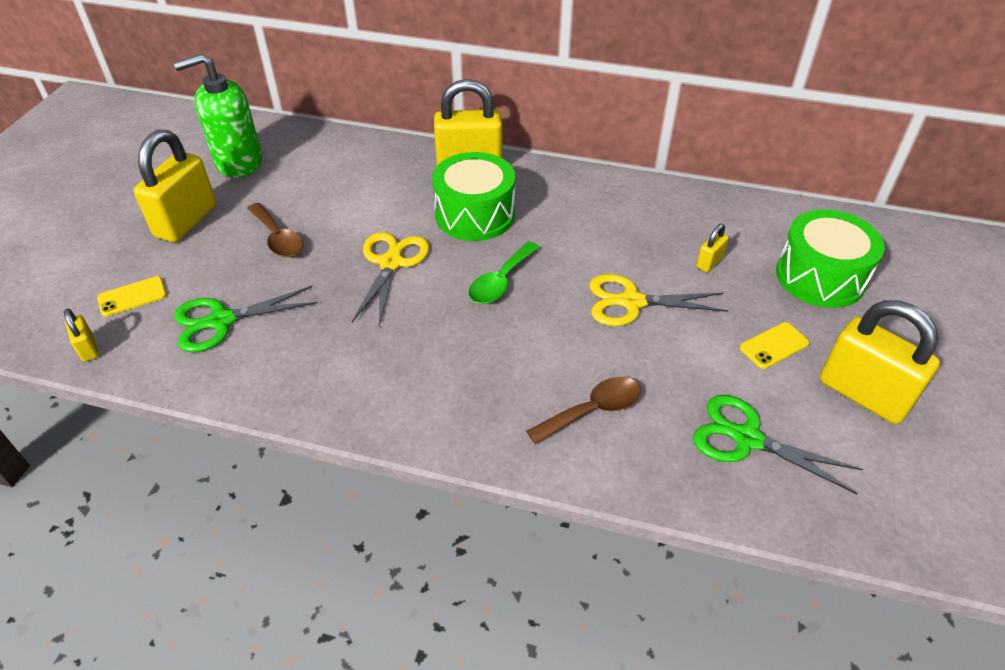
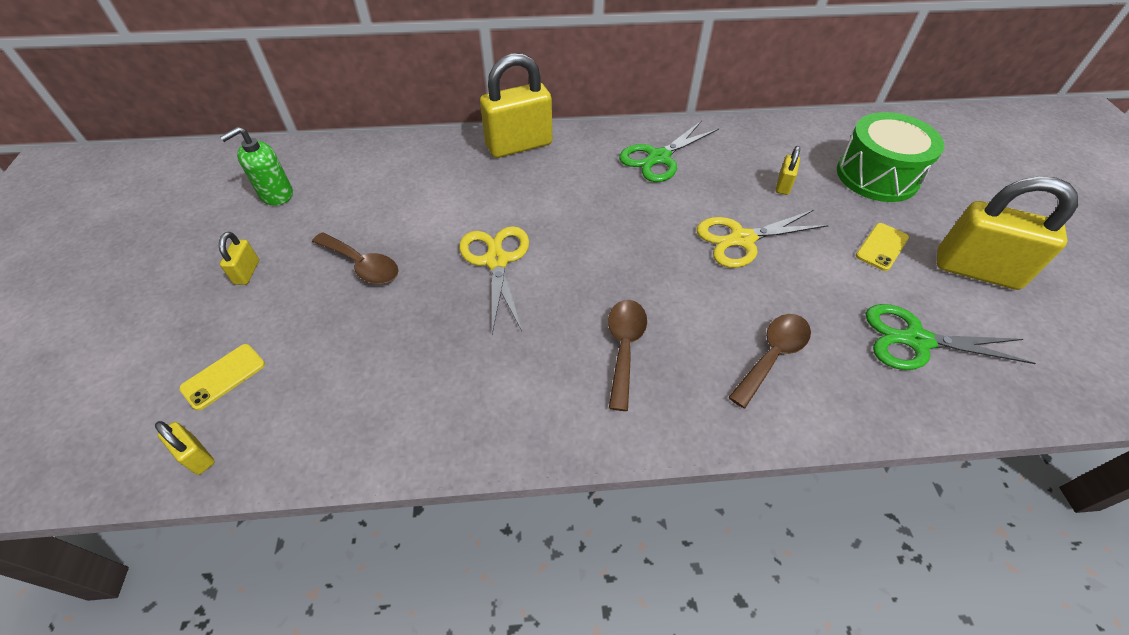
camera: 20 degrees left, 5 degrees up
yellow padlock [133,129,216,242] -> yellow padlock [219,232,259,285], size x0.45
green soap dispenser [174,53,262,178] -> green soap dispenser [220,127,293,206], size x0.62
green scissors [174,286,318,352] -> green scissors moved to [619,121,719,182]
green drum [432,152,515,241] -> none
green spoon [468,241,540,304] -> none
none -> brown spoon [608,300,647,411]

